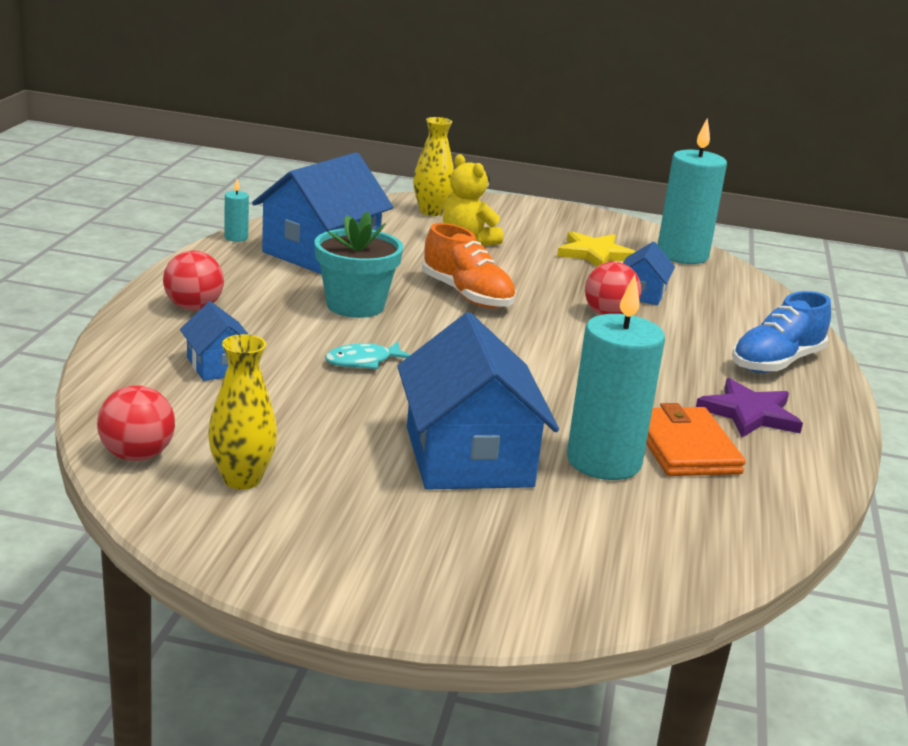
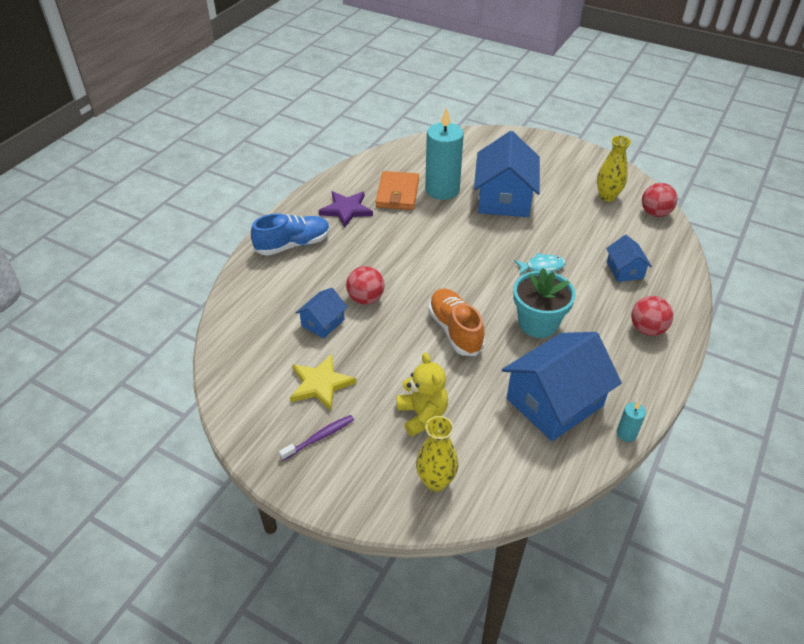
camera: 160 degrees left, 20 degrees up
turquoise candle [658,118,727,264] -> none
none -> purple toothbrush [279,415,354,461]

